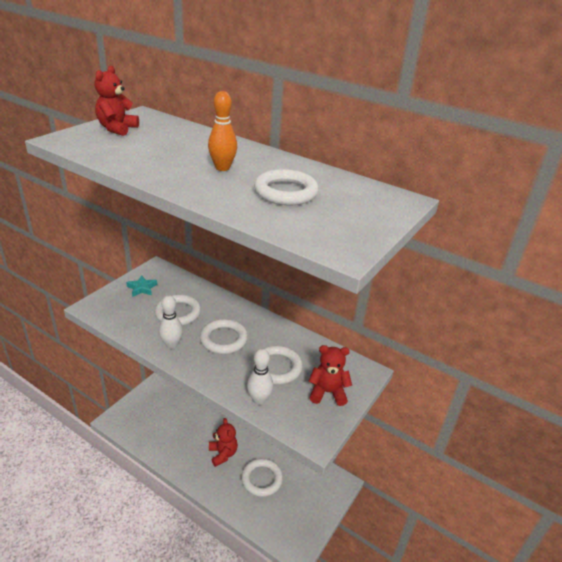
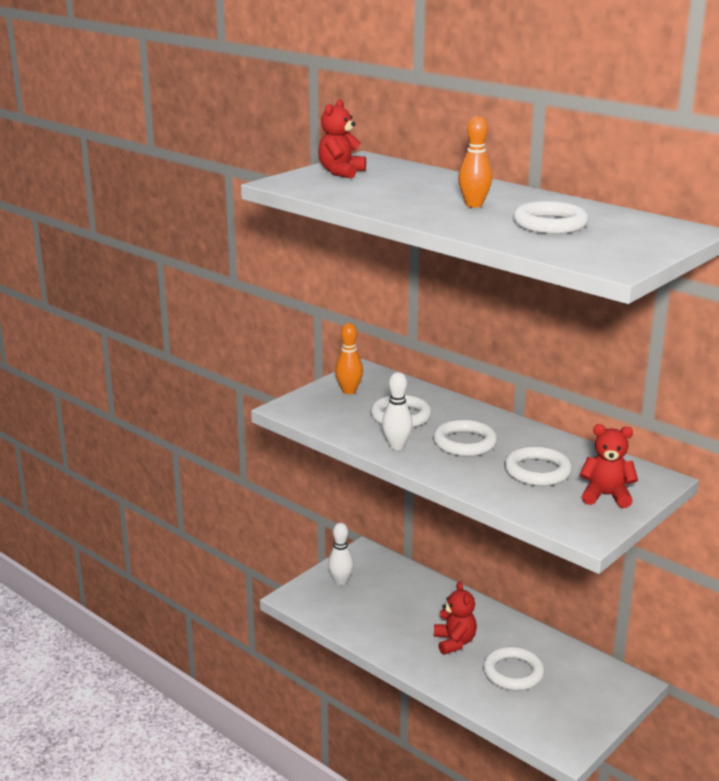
camera: 10 degrees right, 10 degrees down
turquoise star [126,275,157,297] -> orange bowling pin [335,323,363,394]
white bowling pin [247,348,273,405] -> white bowling pin moved to [328,523,354,585]

